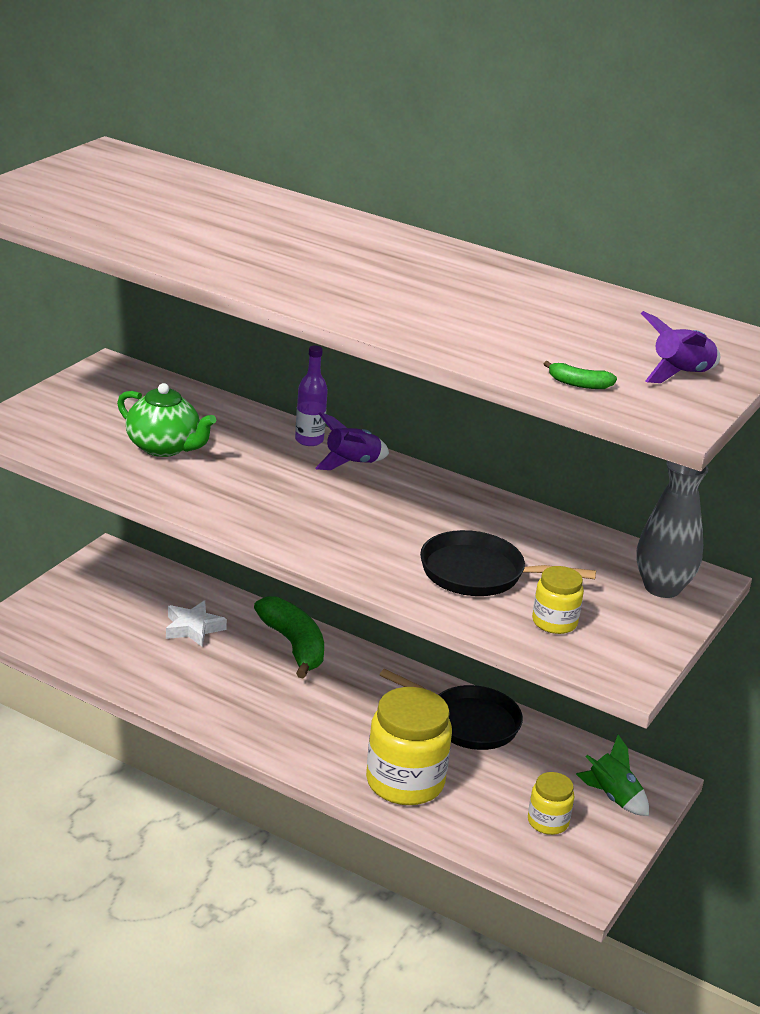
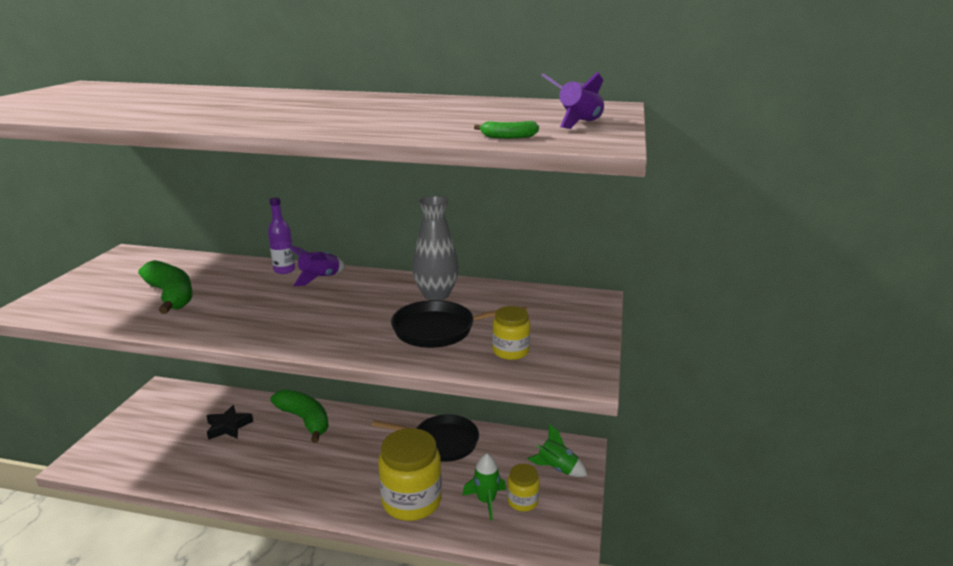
camera: 15 degrees left, 5 degrees down
green teapot [117,383,216,457] -> green banana [138,260,193,314]
white star [166,601,227,647] -> black star [206,405,253,440]
grey vase [636,461,708,598] -> grey vase moved to [412,196,459,300]
none -> green rocket [462,453,506,520]

